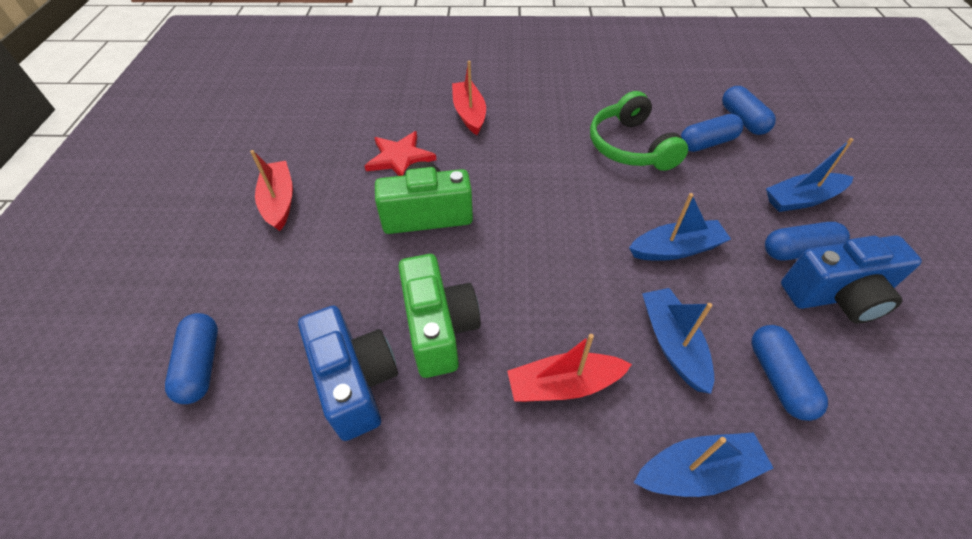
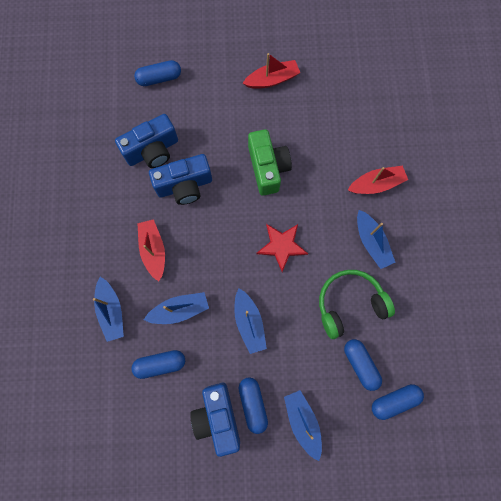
camera: 85 degrees right, 25 degrees up
red star [365,131,436,176] -> red star moved to [256,224,308,272]
green camera [398,254,480,378] -> blue camera [149,154,212,205]
none -> blue boat [357,210,396,269]

